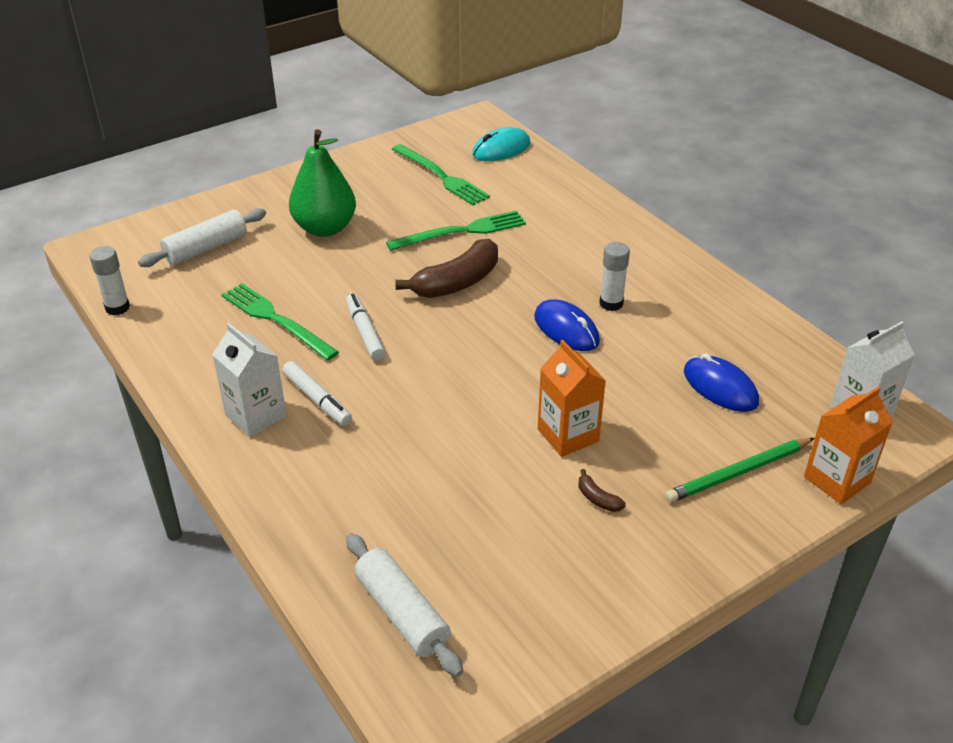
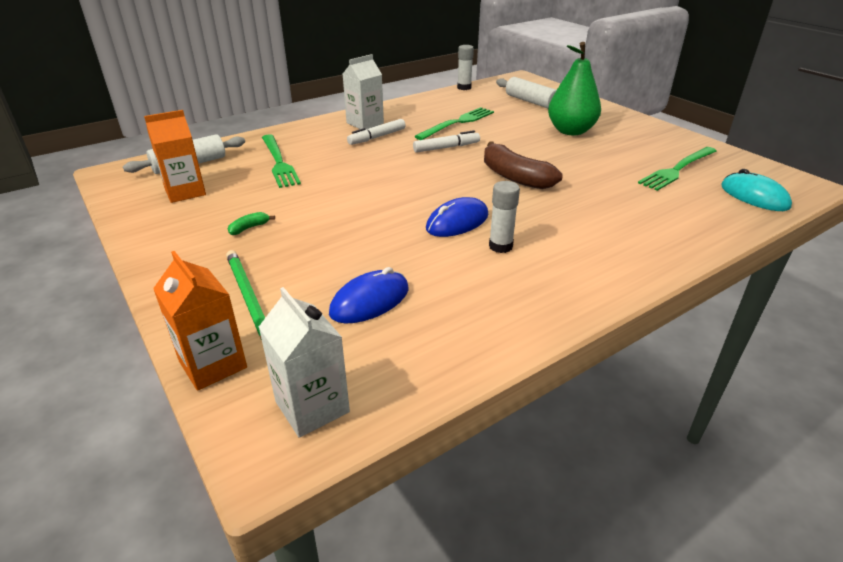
camera: 90 degrees right, 5 degrees down
green fork [386,211,526,251] -> green fork moved to [262,134,301,188]
orange carton [538,340,606,457] -> orange carton moved to [144,110,206,203]
brown banana [578,469,626,512] -> green banana [228,212,275,235]

